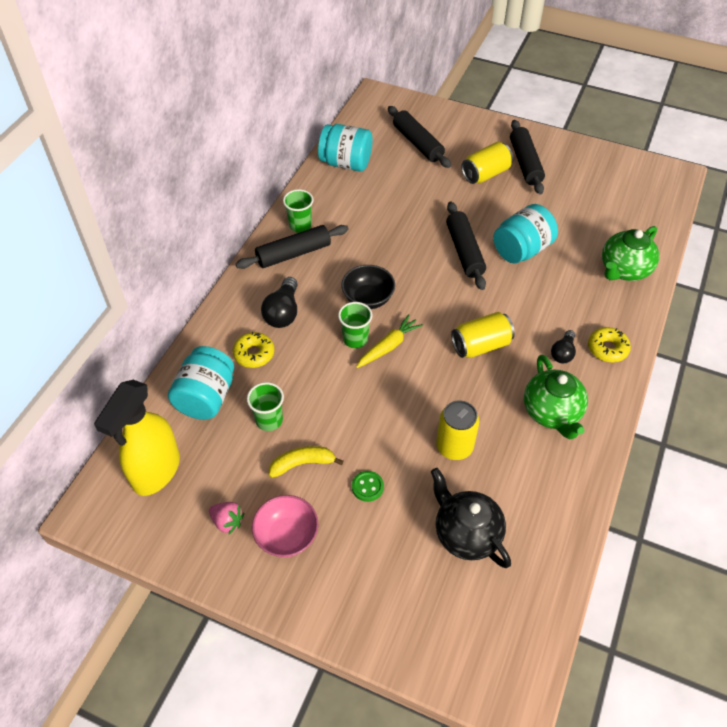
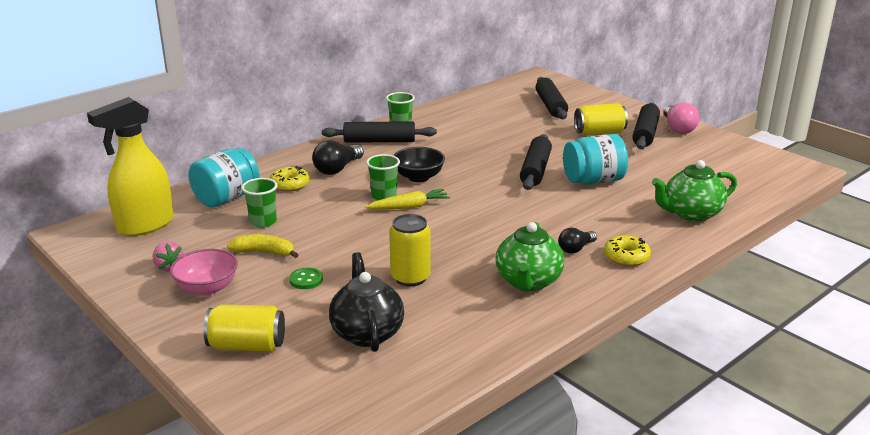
camera: 25 degrees right, 25 degrees down
turquoise jar [318,124,372,171] -> none
yellow can [451,312,515,358] -> yellow can moved to [204,304,285,351]
none -> pink light bulb [664,102,699,134]

